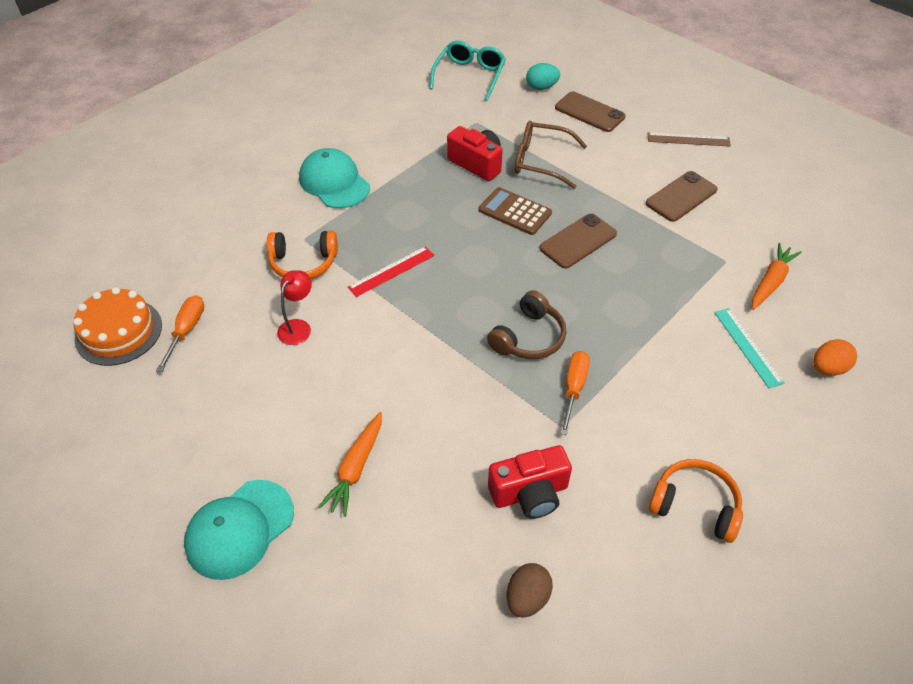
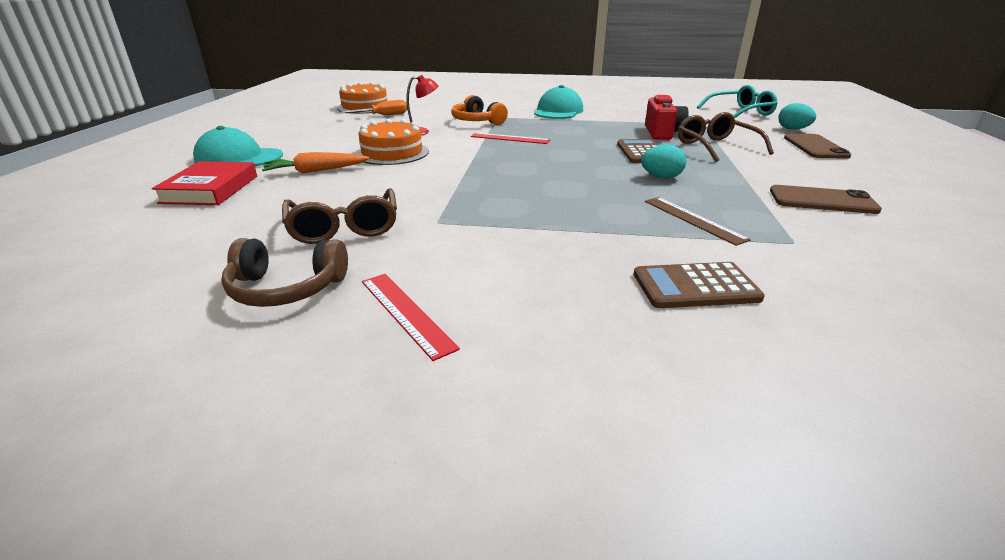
camera: 55 degrees right, 20 degrees down
brown headphones [487,290,567,359] -> brown headphones moved to [221,238,348,307]
red camera [488,445,572,519] -> brown glasses [282,188,397,244]
brown egg [507,563,553,618] -> none
brown phone [539,214,617,269] -> turquoise egg [641,144,686,179]
orange screwdriver [560,351,590,435] -> none
brown ruler [647,133,731,146] -> brown ruler moved to [645,197,751,246]
orange headphones [648,459,743,543] -> red ruler [362,274,460,361]
turquoise ruler [714,308,784,388] -> brown calculator [634,262,765,308]
orange carrot [752,243,802,310] -> none
orange egg [813,339,857,376] -> none
none -> red book [152,161,257,205]
none -> orange cake [355,119,429,165]

